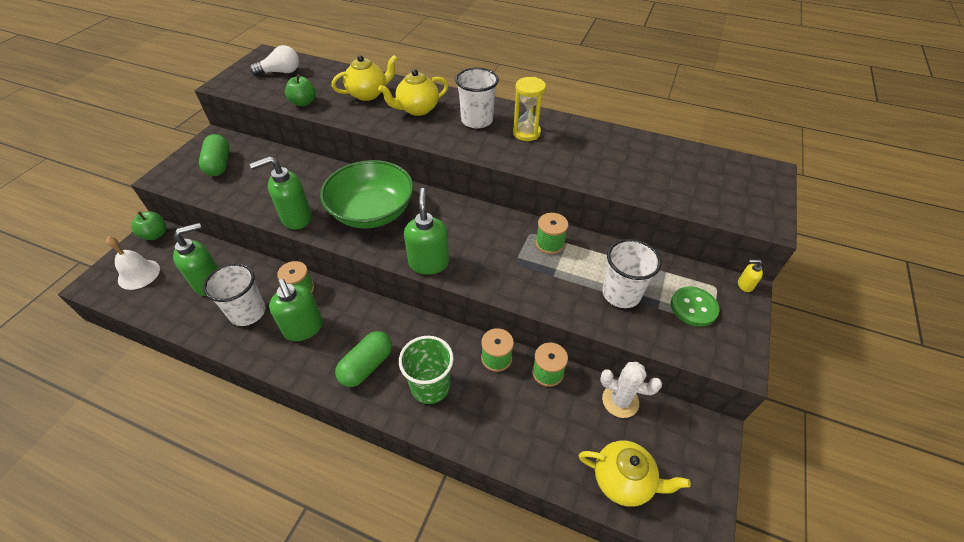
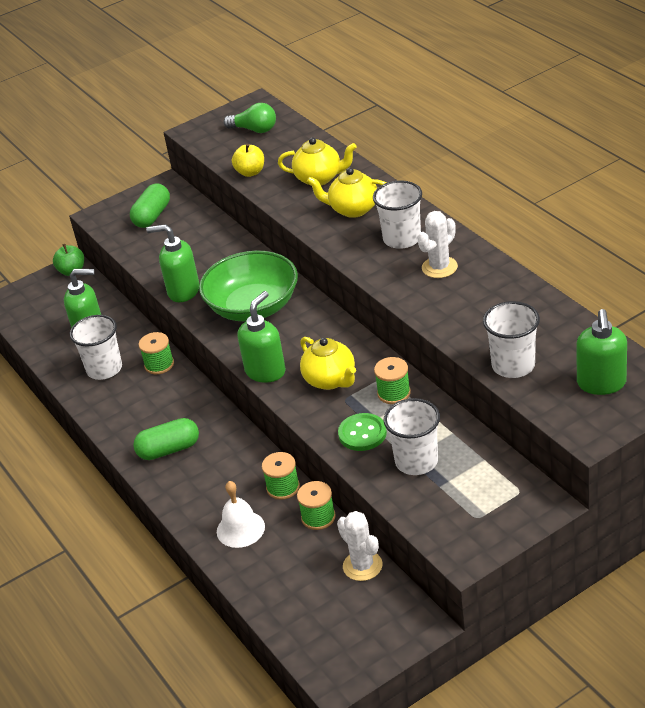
camera: 40 degrees right, 10 degrees down
white bell [106,237,160,290] -> white bell moved to [217,481,265,548]
white light bulb [250,45,299,76] -> green light bulb [223,103,276,133]
green soap dispenser [269,279,323,341] -> green soap dispenser moved to [576,309,627,395]
green apple [285,74,316,106] -> yellow apple [232,144,264,177]
green cup [399,336,454,404] -> none
yellow hourglass [513,77,546,141] -> white cactus [417,211,458,278]
yellow teapot [579,441,691,507] -> yellow teapot moved to [300,337,356,390]
green button [671,287,720,327] -> green button moved to [338,413,387,451]
yellow soap dispenser [738,260,763,292] -> none
none -> white cup [483,301,540,378]

